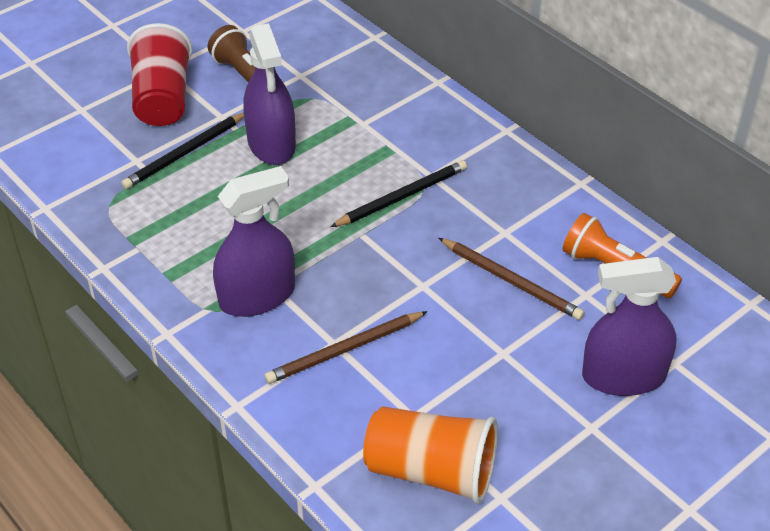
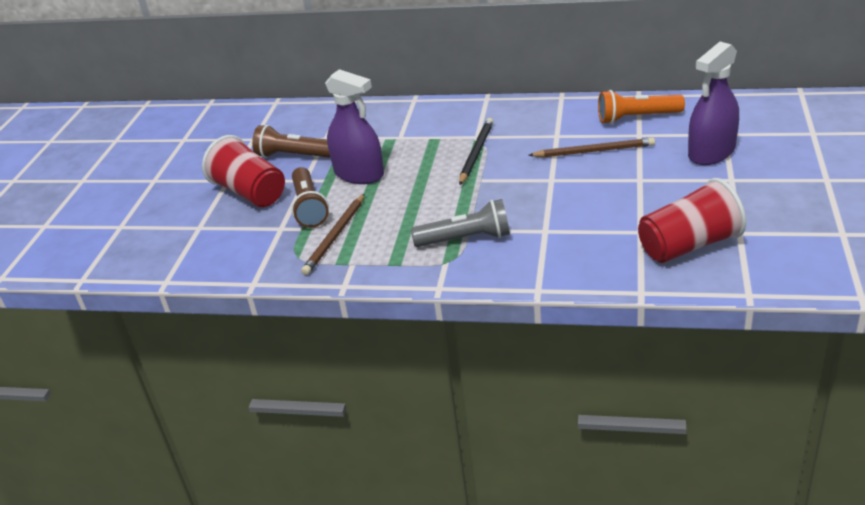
camera: 35 degrees left, 10 degrees down
black pencil [121,113,244,189] -> brown flashlight [291,167,329,228]
purple spray bottle [213,166,295,317] -> grey flashlight [411,199,510,247]
brown pencil [264,311,428,384] -> brown pencil moved to [301,194,364,275]
orange cup [363,406,498,504] -> red cup [638,178,746,263]

